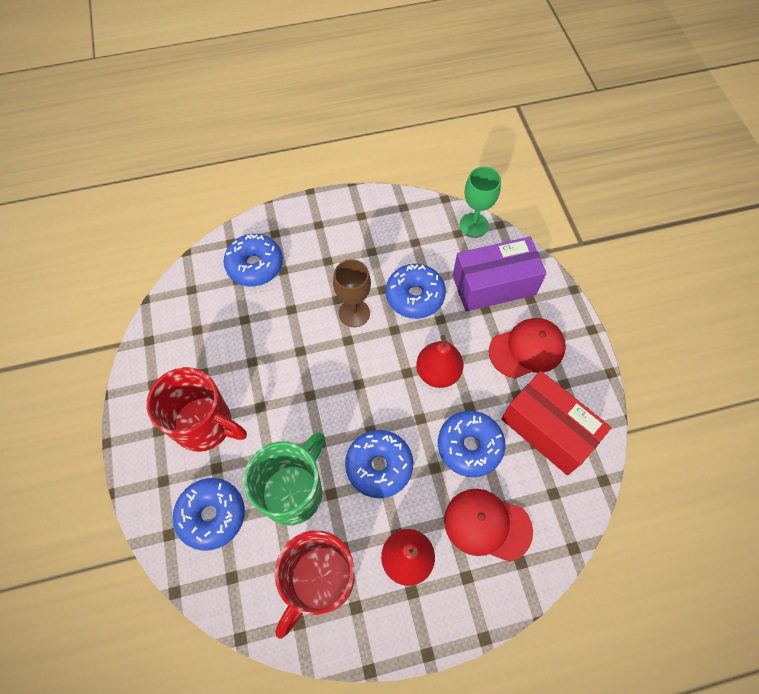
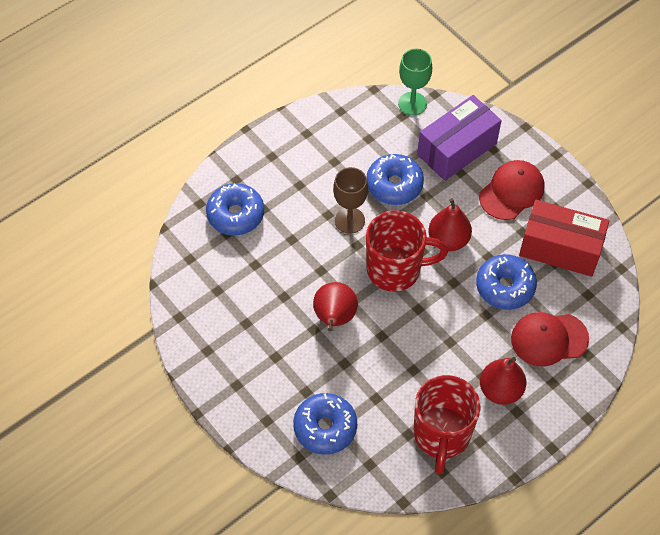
camera: 25 degrees left, 5 degrees down
red mug [146,367,247,452] -> red mug moved to [366,210,448,292]
green mug [243,432,325,525] -> none
blue donut [345,430,413,498] -> none
none -> red pear [313,282,358,331]

